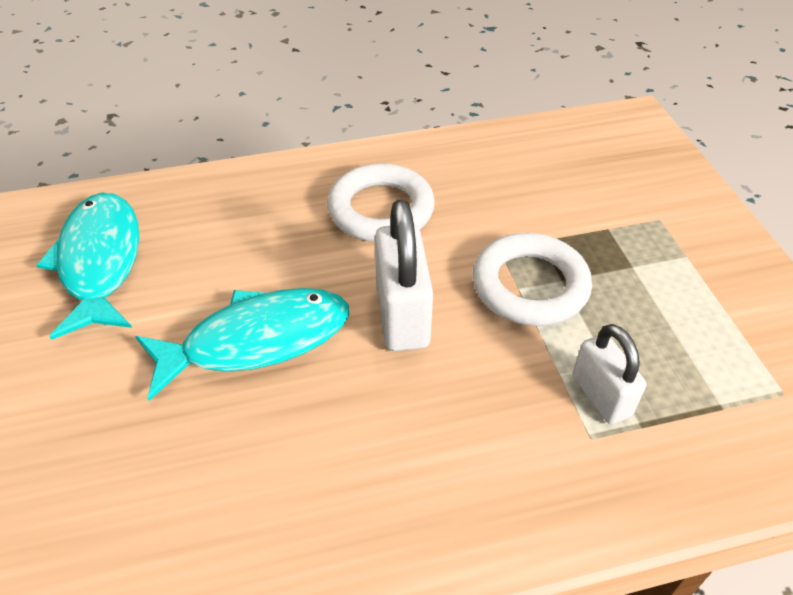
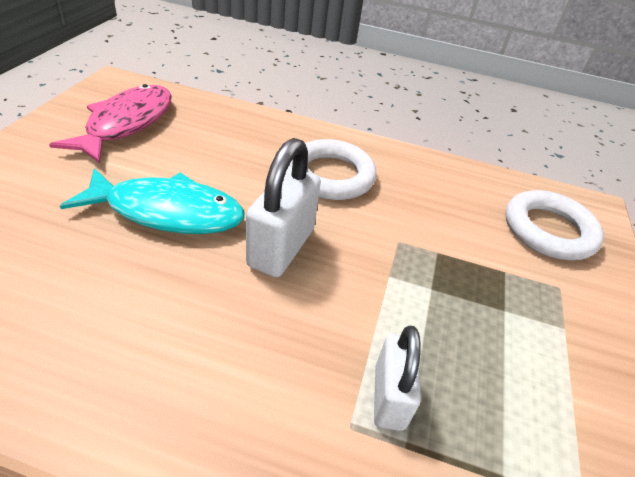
camera: 25 degrees right, 5 degrees down
turquoise fish [37,193,139,340] -> pink fish [49,84,172,164]
white ring [473,233,592,326] -> white ring moved to [505,190,604,260]

